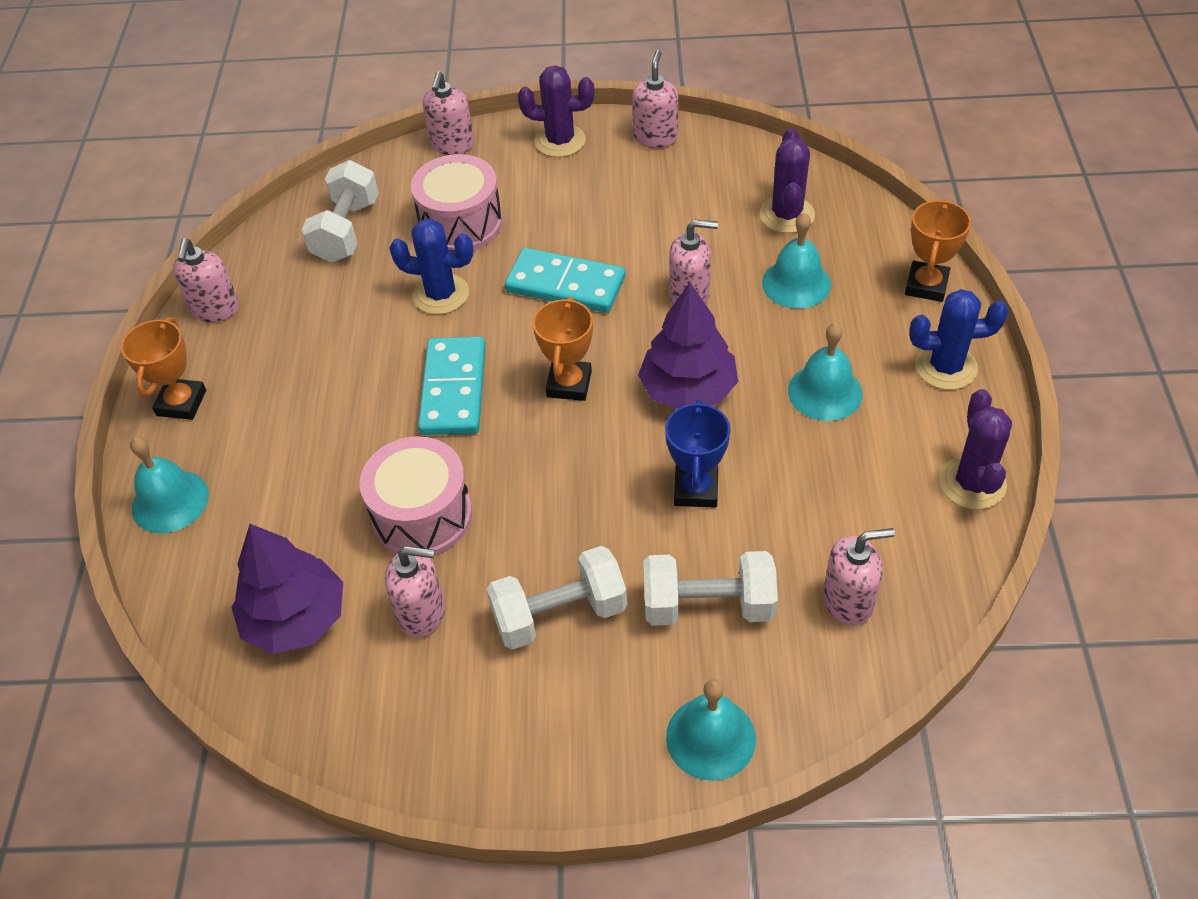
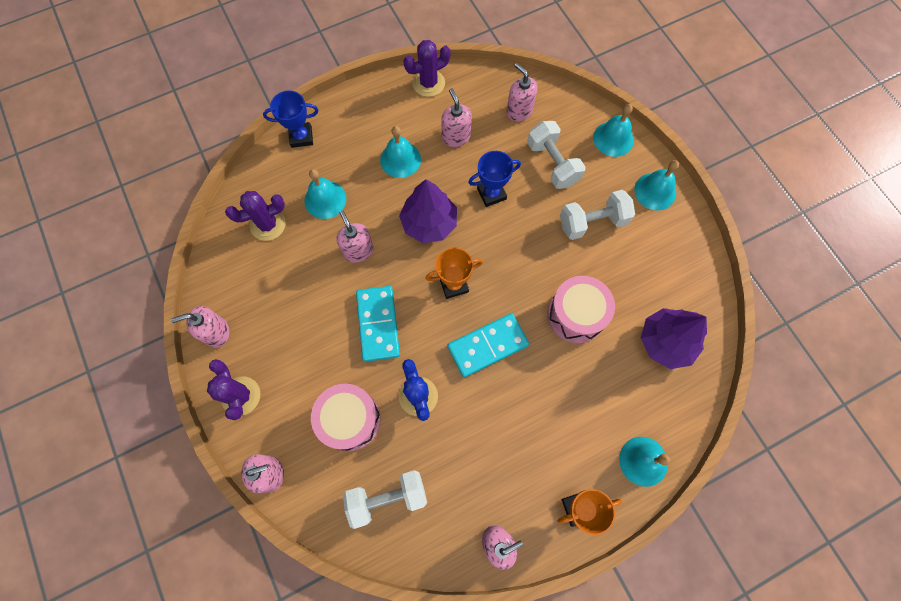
camera: 120 degrees left, 20 degrees up
pink soap dispenser [385,546,445,638] -> pink soap dispenser moved to [441,88,472,147]
white dumbbell [487,546,627,650] -> white dumbbell turned 60 degrees counterclockwise [560,190,635,240]
orange trophy [905,199,971,302] -> blue trophy [263,91,318,148]
blue cactus [909,289,1009,390] -> none
none -> turquoise bell [634,160,679,210]

